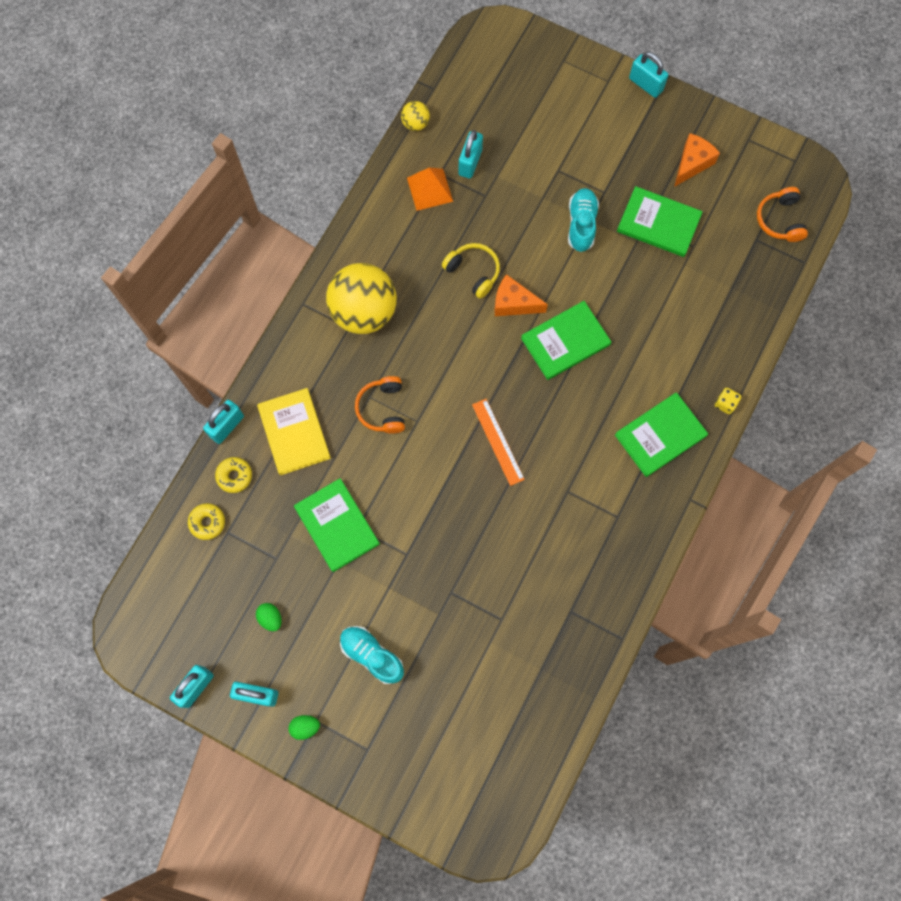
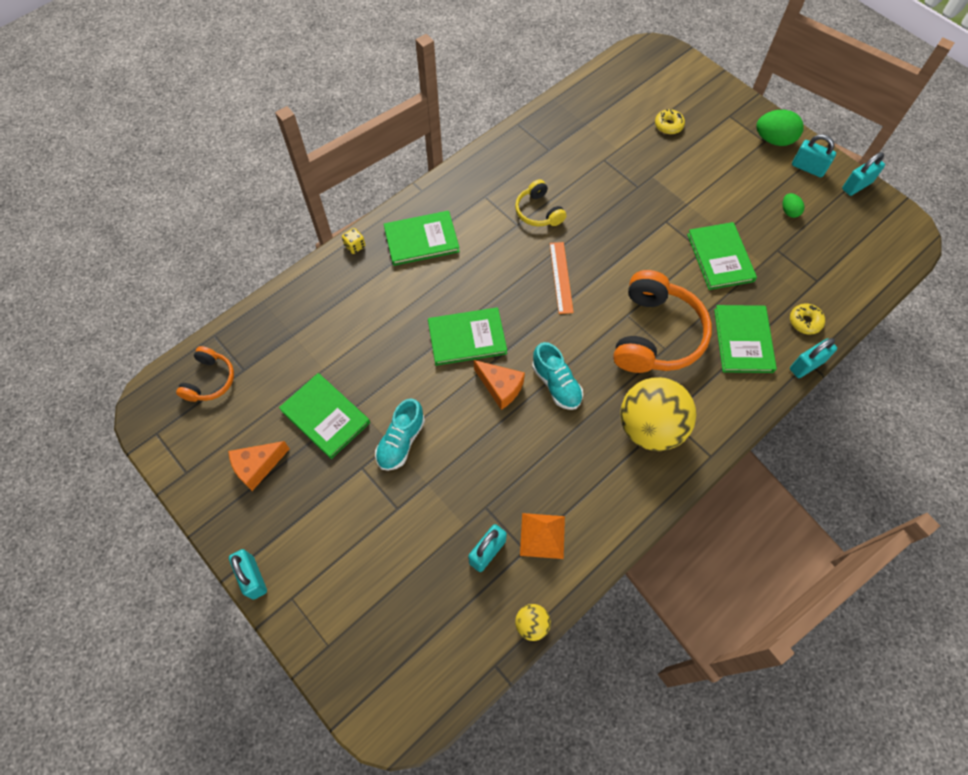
camera: 160 degrees left, 10 degrees down
yellow donut [188,503,225,540] -> yellow donut moved to [655,109,685,134]
yellow book [257,388,331,475] -> green book [714,305,777,373]
green egg [288,715,320,740] -> green egg [756,110,804,146], size x1.85
turquoise shoe [340,626,404,684] -> turquoise shoe moved to [532,342,583,410]
orange headphones [355,376,405,434] -> orange headphones [613,270,712,373], size x1.90
yellow headphones [442,243,500,299] -> yellow headphones moved to [515,179,566,226]

